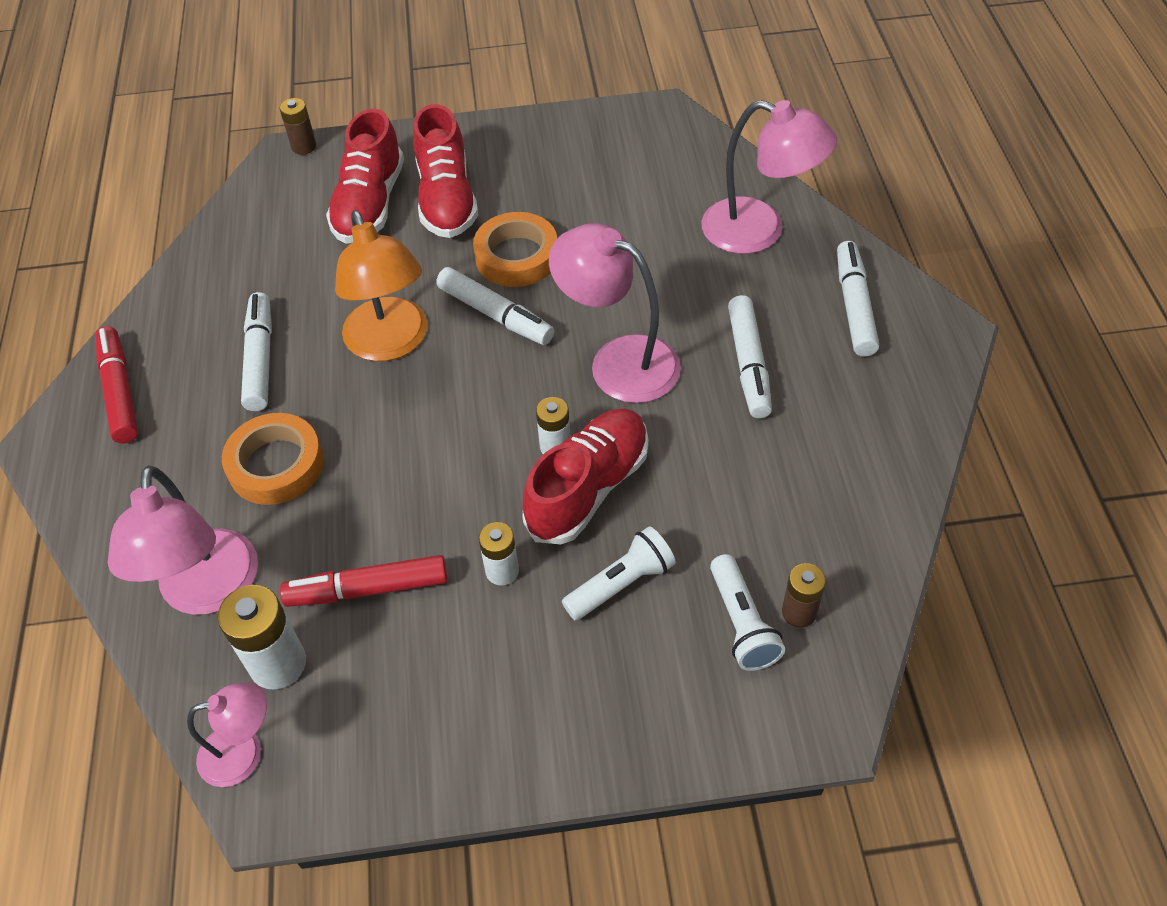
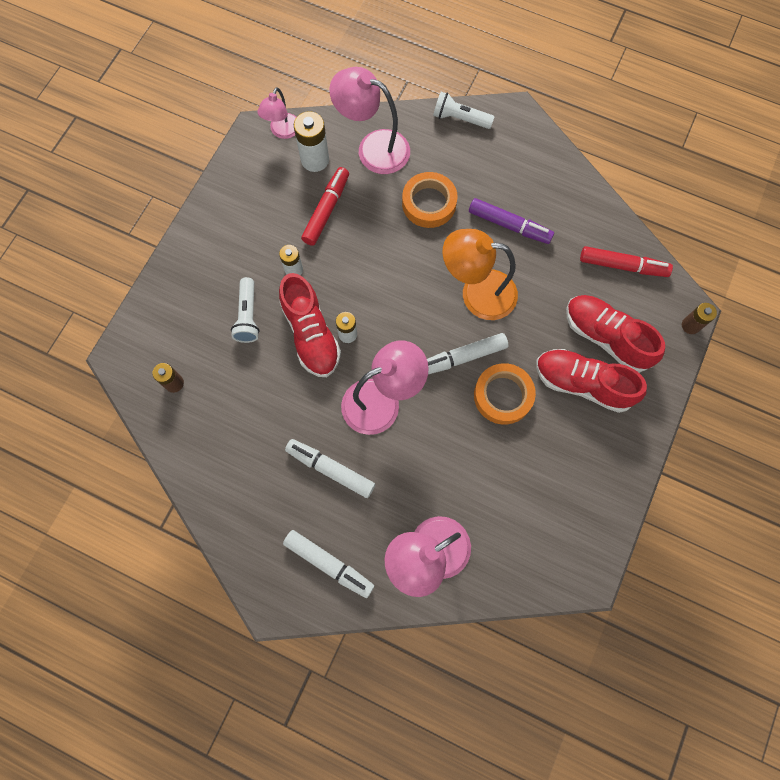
camera: 120 degrees right, 20 degrees up
red marker [95,326,138,443] -> red marker moved to [580,246,673,277]
white marker [241,292,272,411] -> purple marker [469,198,554,244]
white flashlight [710,554,785,671] -> white flashlight moved to [433,92,494,129]

